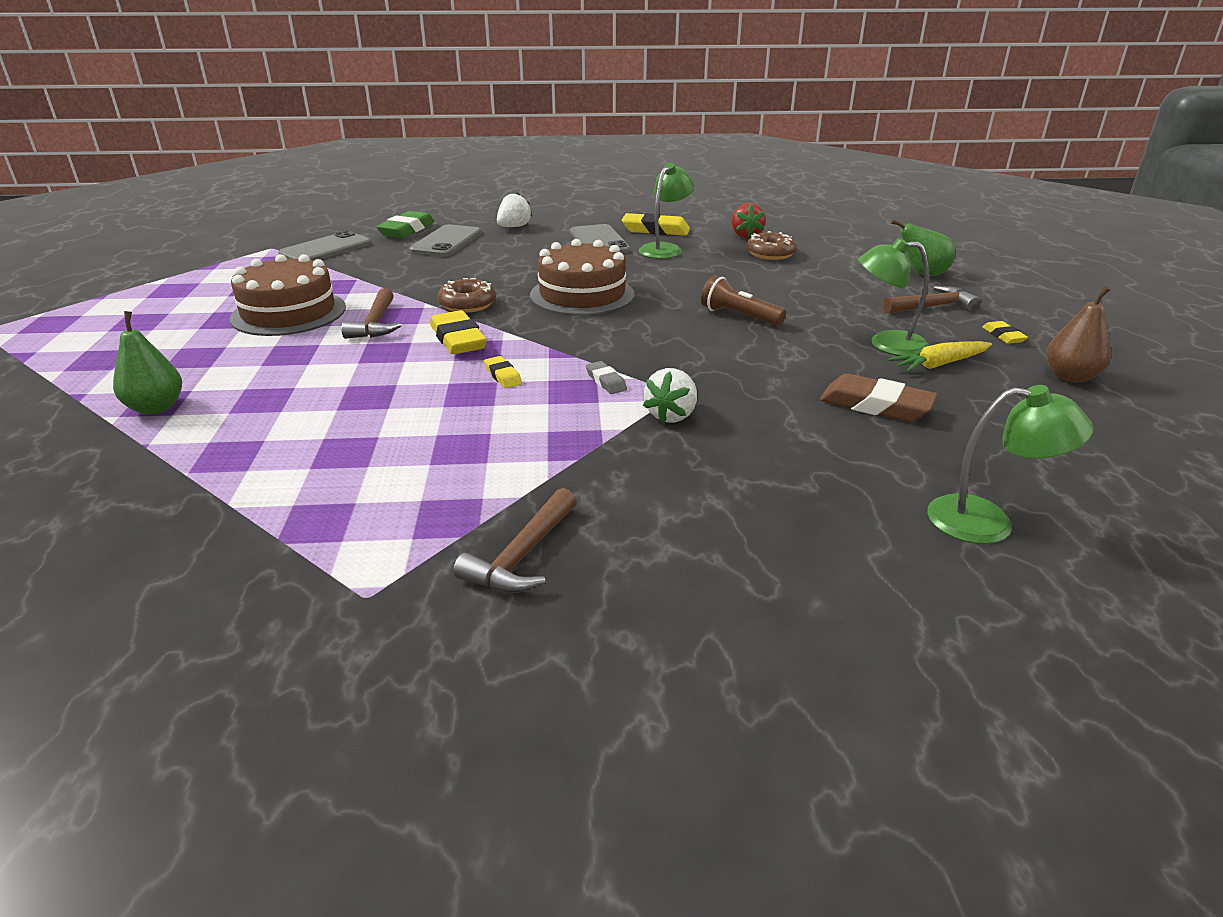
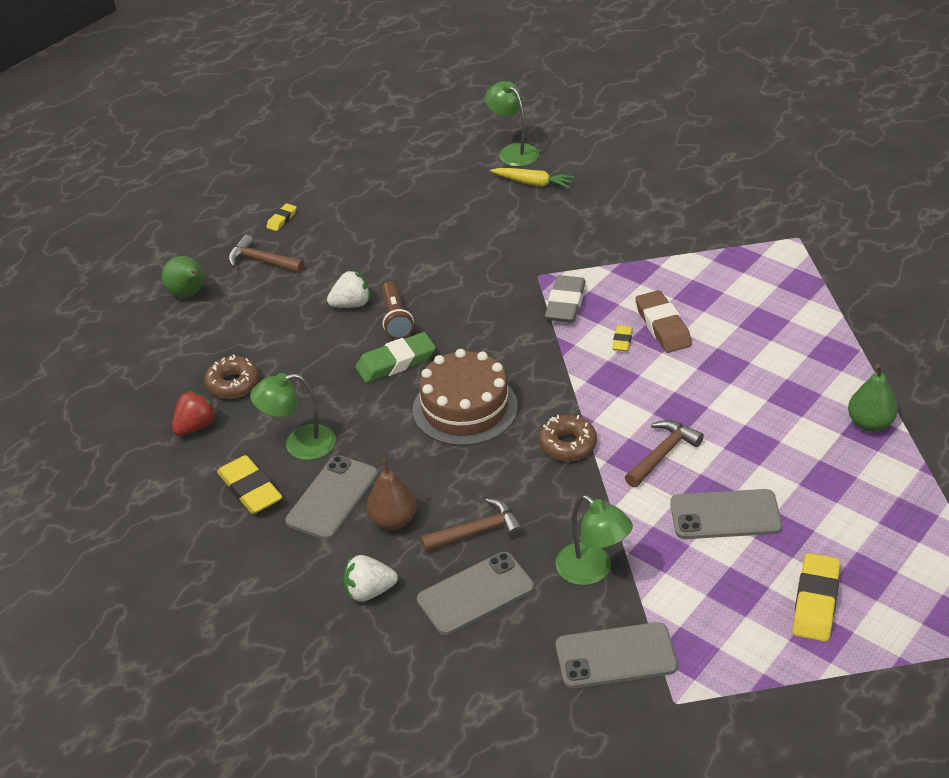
camera: 135 degrees left, 10 degrees up
brown cake [230,254,346,336] -> grey phone [670,489,782,539]
green eraser [377,211,435,238] -> green eraser moved to [355,332,436,383]
yellow eraser [430,310,487,354] -> yellow eraser moved to [792,553,840,642]
brown hammer [453,488,577,593] -> brown hammer moved to [420,498,524,552]
grey eraser [586,361,627,394] -> grey eraser [545,275,586,323], size x1.89
white strawberry [643,368,697,424] -> white strawberry moved to [327,270,370,308]
brown eraser [820,373,938,422] -> brown eraser moved to [635,290,692,353]
green lamp [858,238,929,356] -> green lamp moved to [556,495,633,585]
yellow carrot [888,341,992,372] -> yellow carrot moved to [490,168,574,188]
brown pear [1046,286,1111,383] -> brown pear moved to [367,459,417,530]

